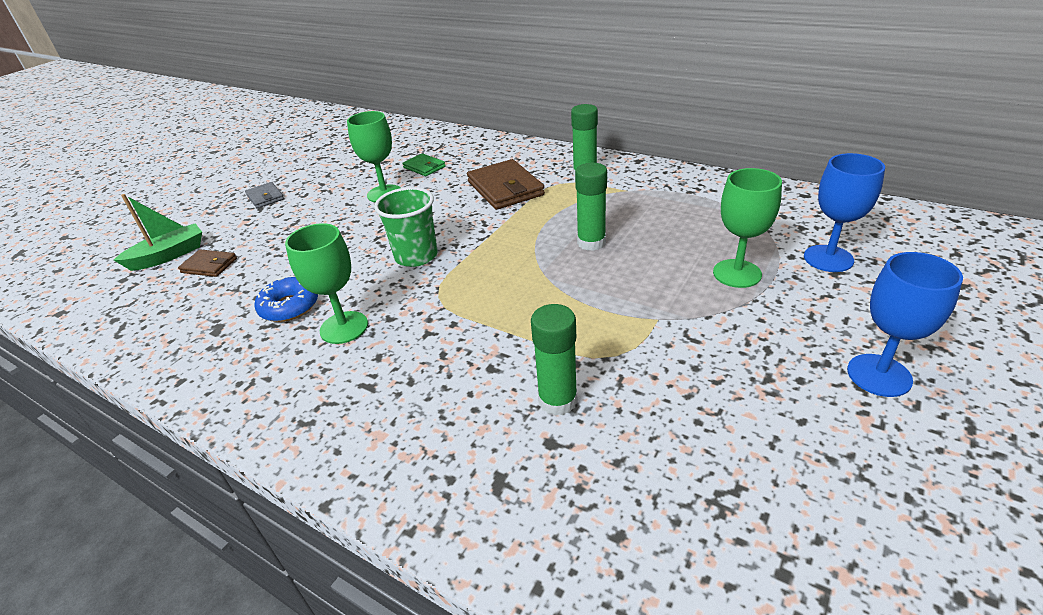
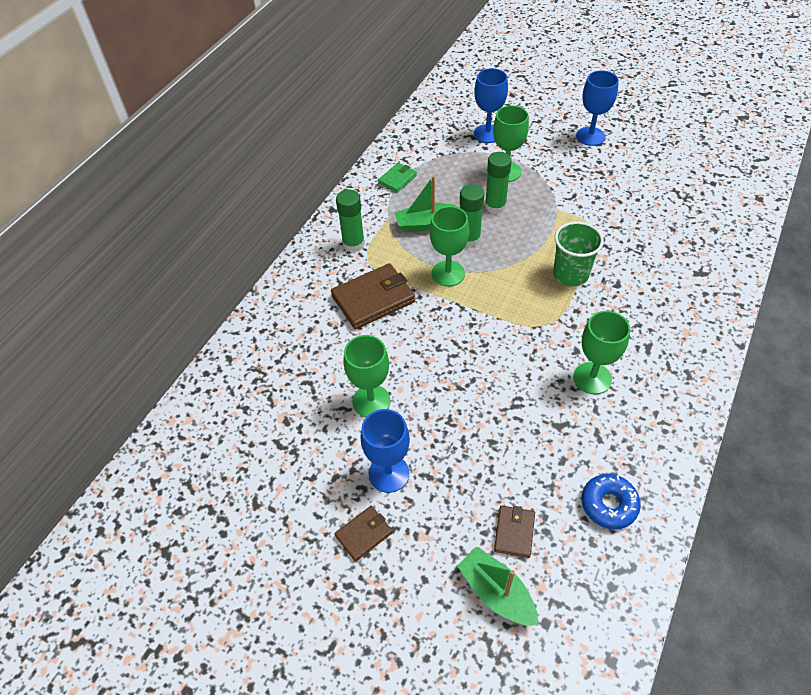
camera: 95 degrees left, 15 degrees up
grey wallet [245,182,284,208] -> brown wallet [335,506,393,562]
blue donut [254,277,318,322] -> blue donut moved to [582,474,641,529]
green cup [374,187,438,267] -> green cup moved to [553,222,604,286]
green wallet [402,153,446,176] -> green wallet moved to [378,163,417,193]
green glue stick [531,304,578,416] -> green glue stick moved to [485,152,512,214]
none -> blue goblet [361,409,410,493]
none -> green boat [394,176,460,232]
none -> green goblet [430,206,469,287]

